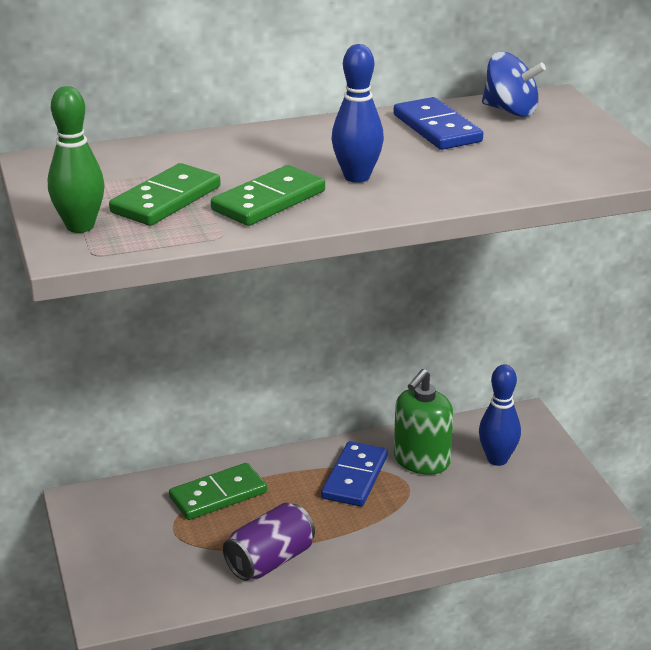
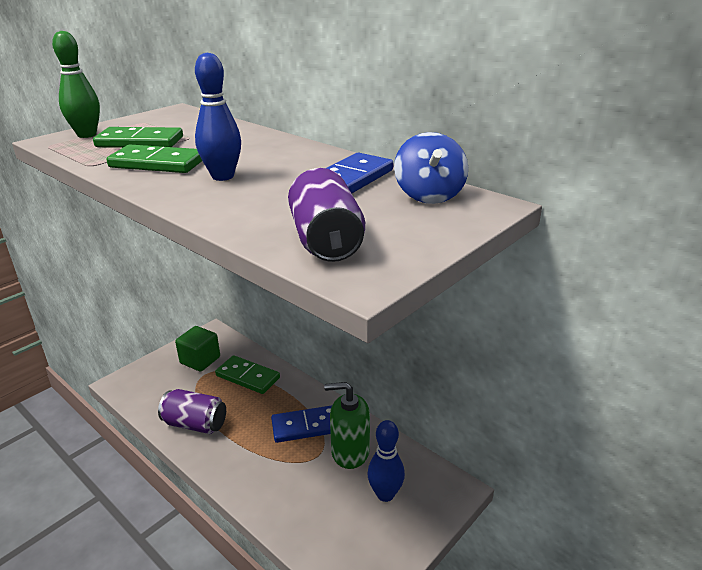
camera: 60 degrees right, 0 degrees up
none -> green cube [175,326,220,372]
none -> purple can [288,168,365,262]

